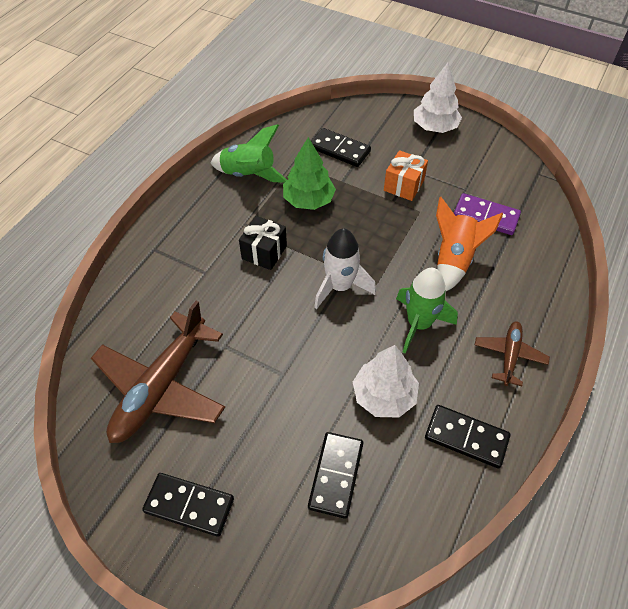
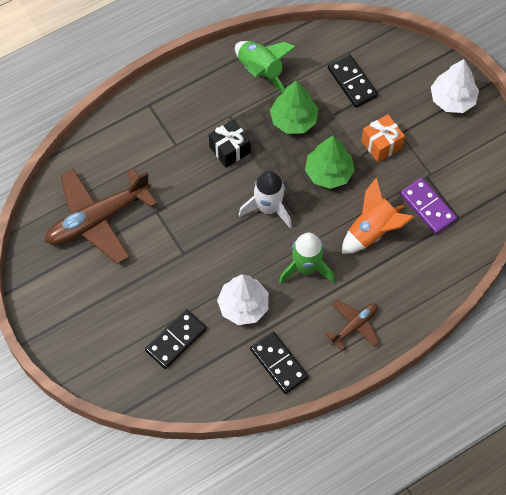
camera: 30 degrees right, 10 degrees up
black domino [142,473,234,537] -> none
none -> green tree [305,135,355,189]

